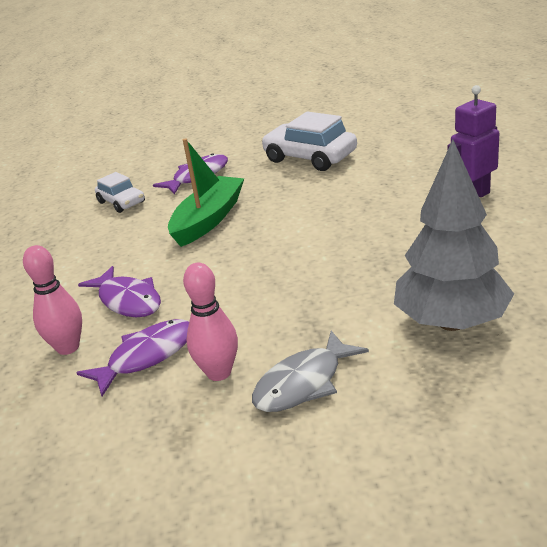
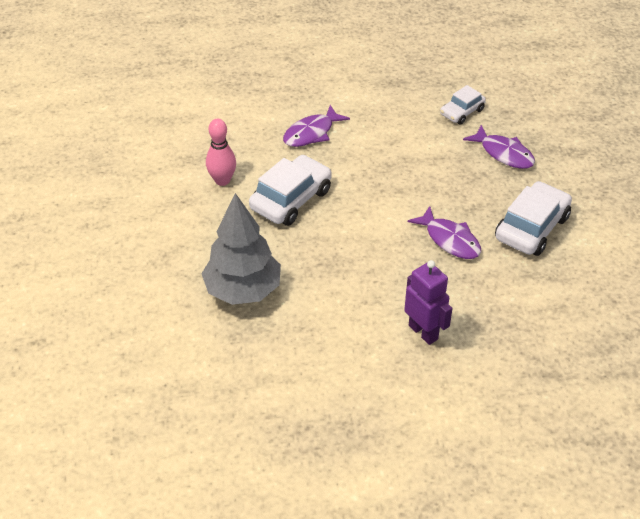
camera: 85 degrees right, 15 degrees up
pink bowling pin [23,245,82,355] -> none
purple fish [76,319,189,396] -> purple fish moved to [408,206,481,259]
green boat [168,138,244,247] -> none
grey fish [252,331,369,412] -> none
none -> white car [249,155,332,226]

